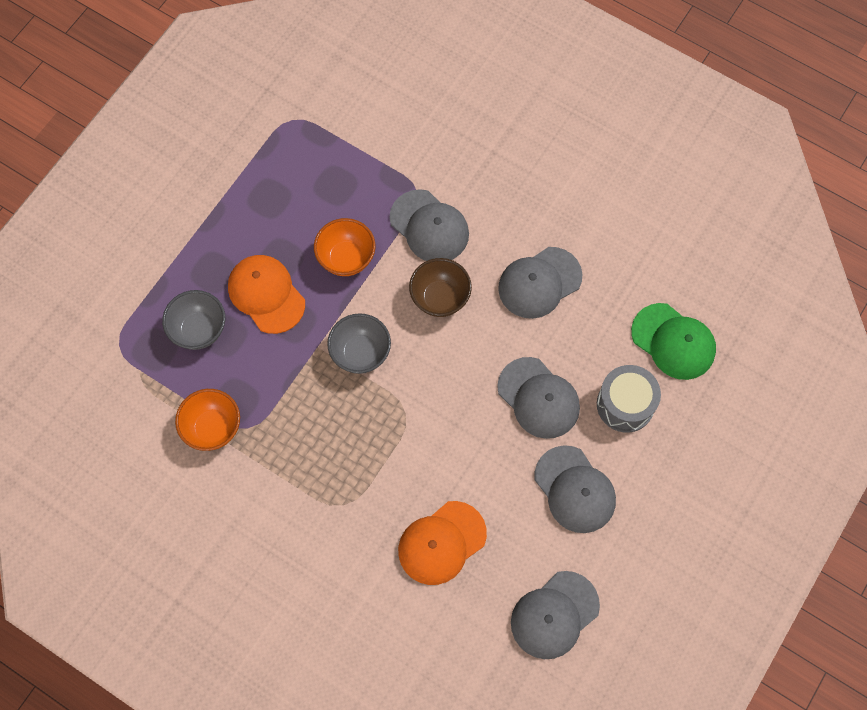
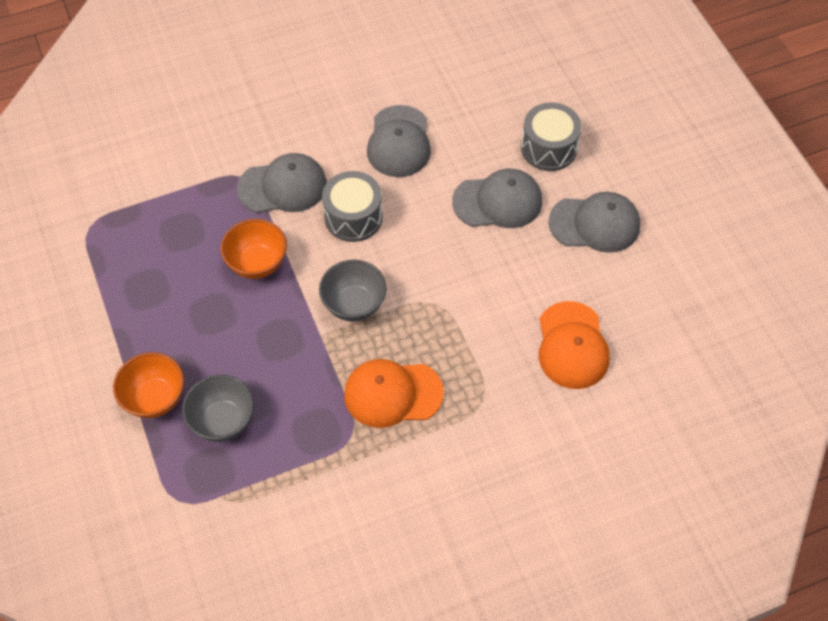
camera: 55 degrees left, 10 degrees down
orange bowl [175,389,240,451] -> orange bowl moved to [113,352,184,418]
orange cap [228,255,305,334] -> orange cap moved to [344,359,444,428]
brown bowl [409,258,472,317] -> grey drum [322,171,383,242]
grey cap [511,571,600,659] -> none
green cap [631,303,716,380] -> none

